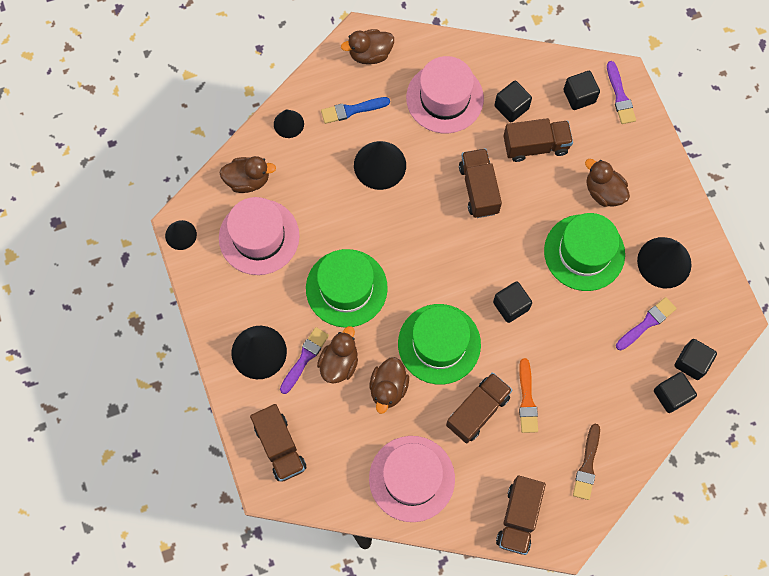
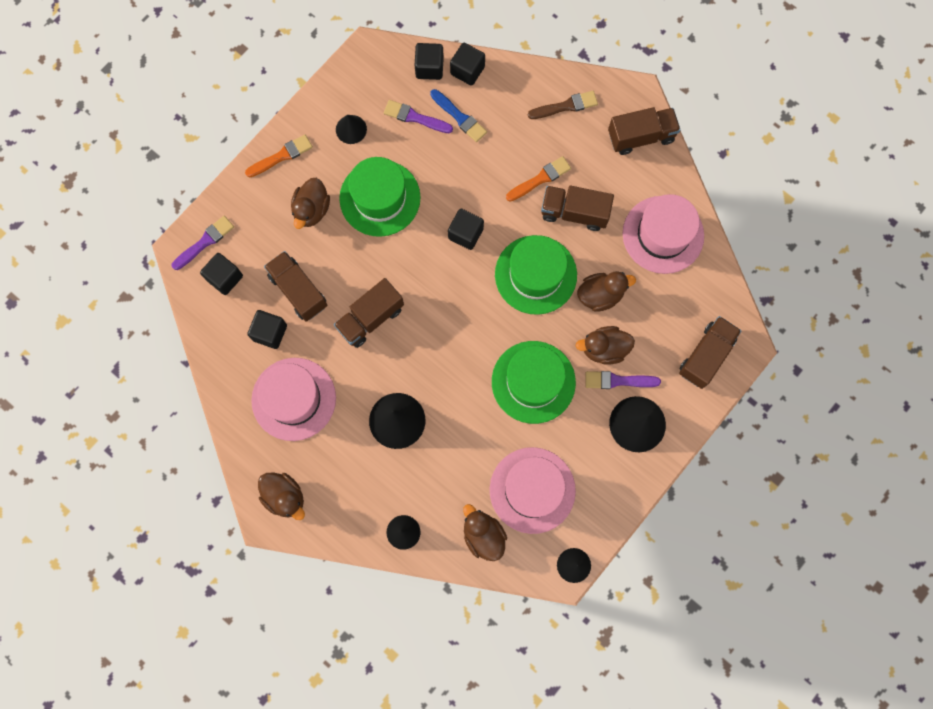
camera: 120 degrees left, 5 degrees up
blue brush [321,97,390,124] -> blue brush moved to [430,89,487,142]
black cone [637,237,691,288] -> black cone [336,115,367,144], size x0.59
none -> orange brush [245,135,313,177]

